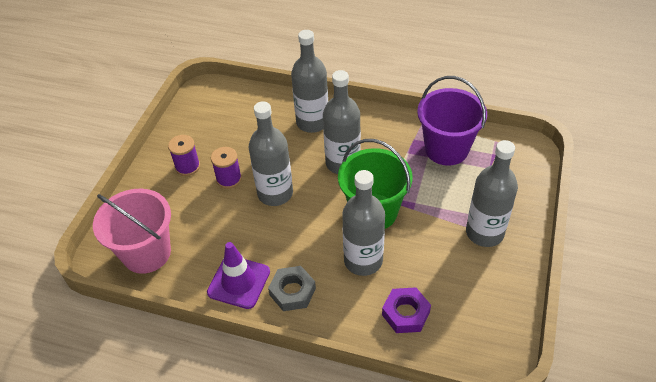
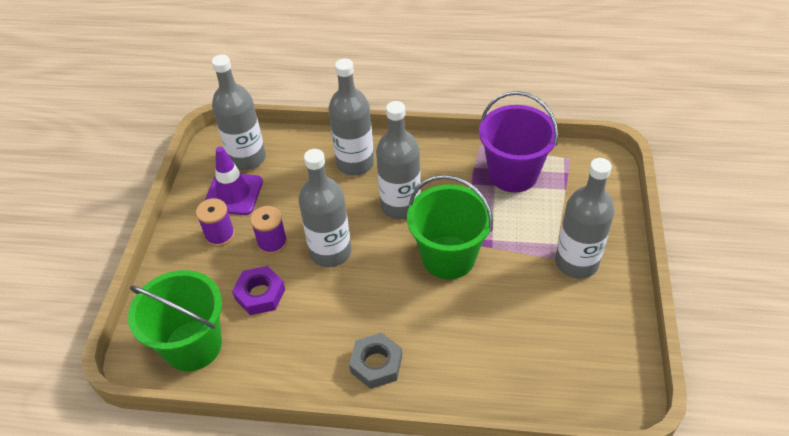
camera: 10 degrees left, 0 degrees up
pink bucket [93,189,171,274] -> green bucket [128,270,222,371]
purple traffic cone [207,242,270,309] -> purple traffic cone moved to [205,146,263,215]
grey bottle [342,170,385,276] -> grey bottle moved to [212,55,266,170]
purple nut [382,287,431,333] -> purple nut moved to [232,266,285,315]

